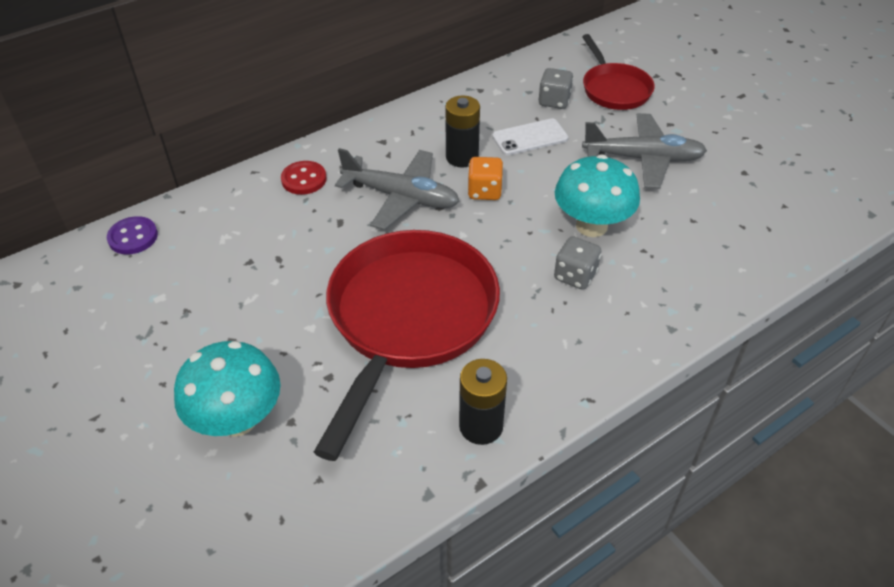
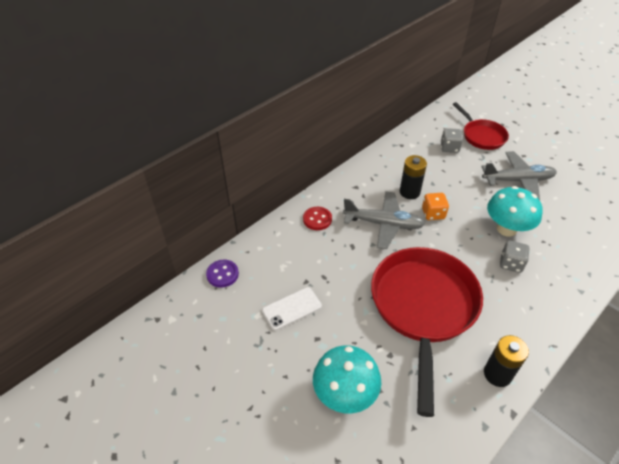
camera: 10 degrees left, 0 degrees up
white phone [492,118,568,155] -> white phone moved to [262,287,322,330]

